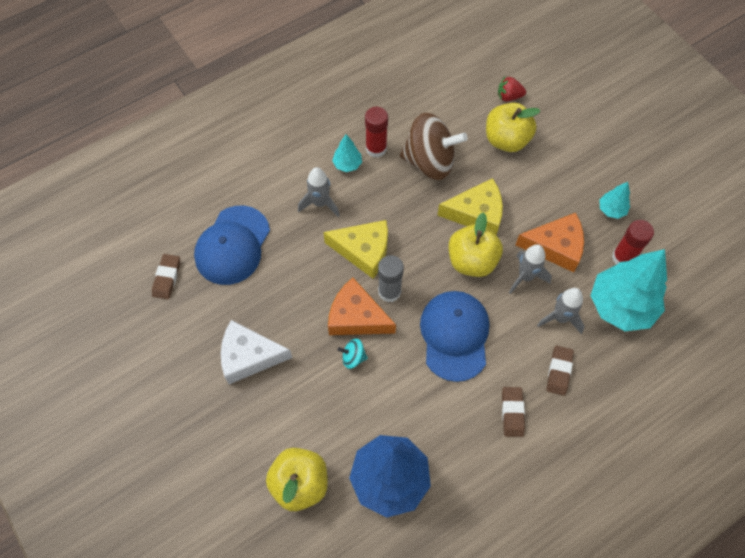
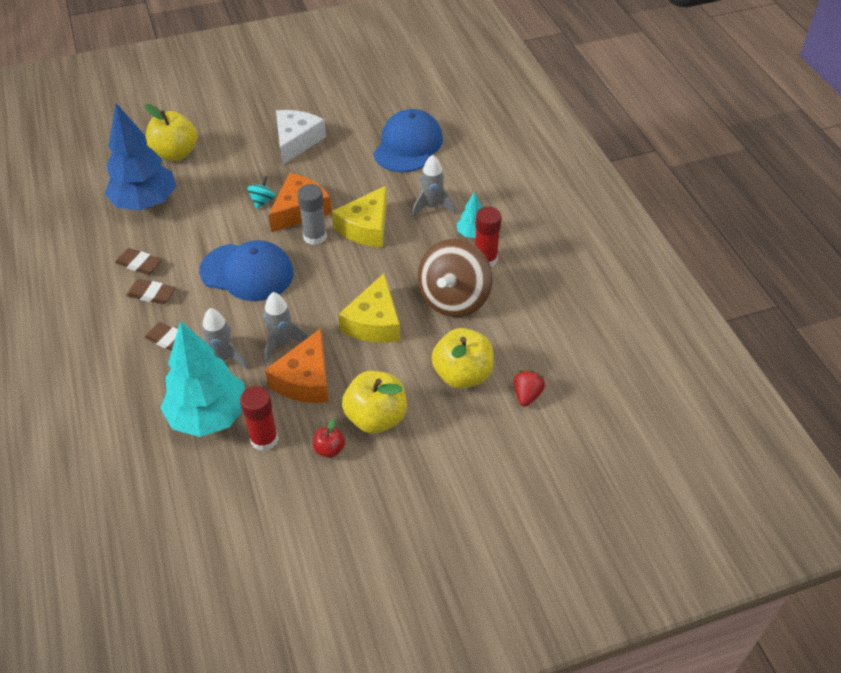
camera: 105 degrees right, 15 degrees down
brown eraser [152,254,180,299] -> brown eraser moved to [115,248,161,275]
blue cap [194,206,270,285] -> blue cap turned 75 degrees clockwise [373,109,443,172]
yellow apple [449,213,503,277] -> yellow apple moved to [342,371,407,434]
turquoise tree [599,182,630,219] -> red apple [313,419,345,458]

